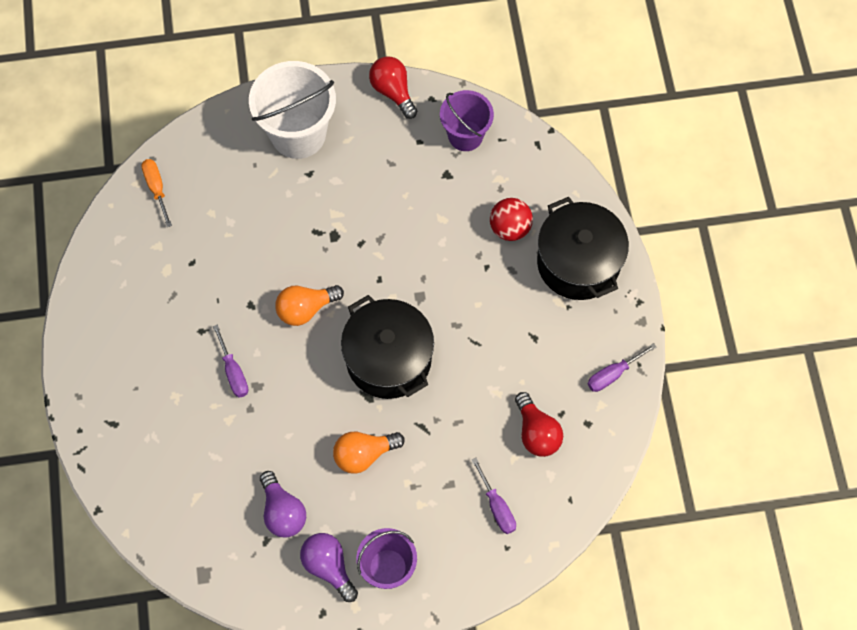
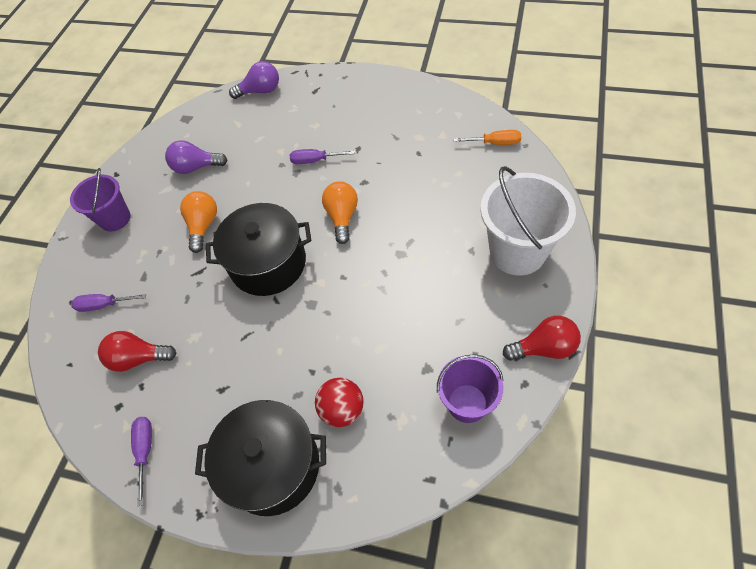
camera: 120 degrees right, 10 degrees down
purple light bulb [300,533,358,602] -> purple light bulb moved to [229,61,279,99]

